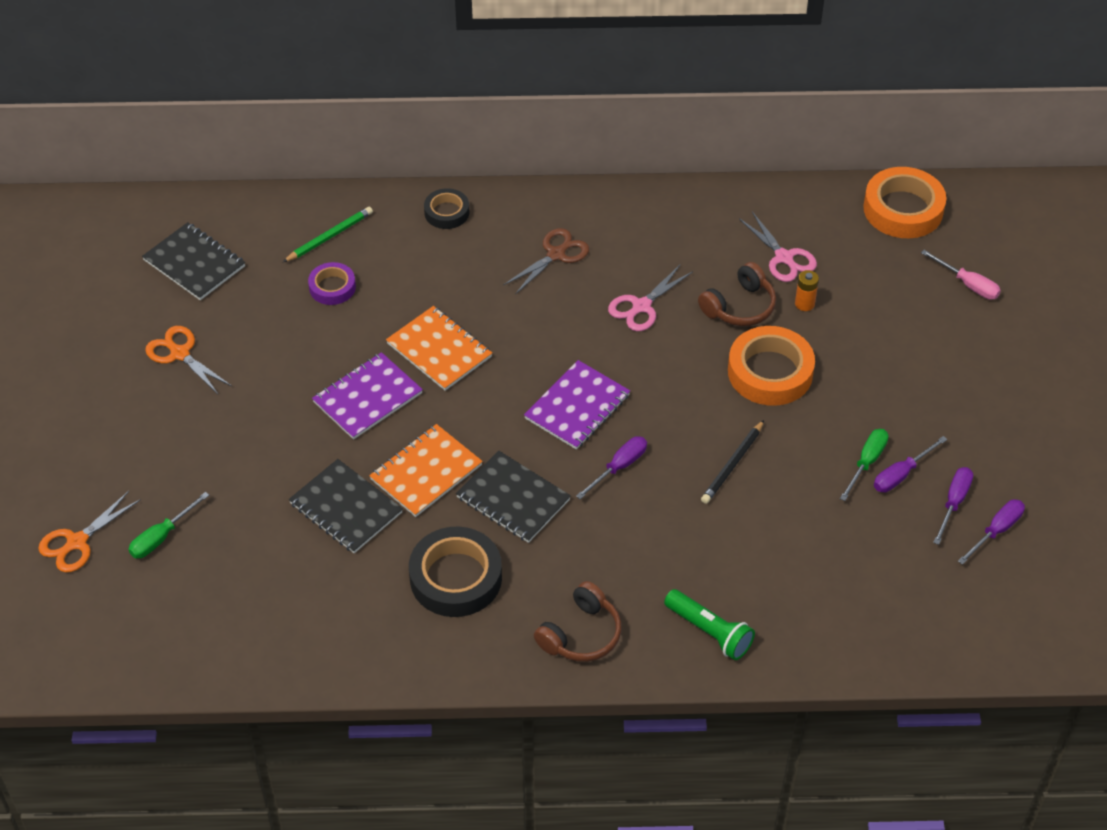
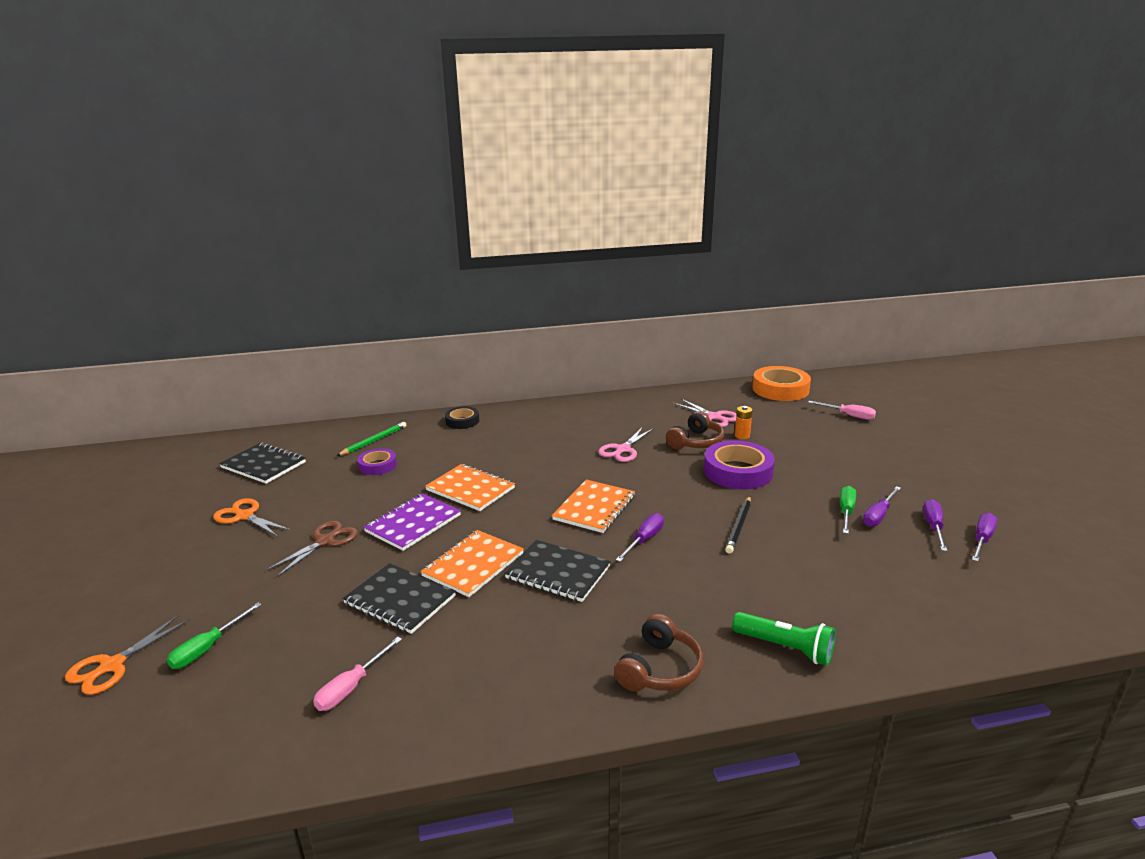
camera: 10 degrees left, 25 degrees down
black tape [409,527,502,617] -> none
brown scissors [503,228,589,294] -> brown scissors moved to [265,521,358,577]
purple notebook [524,360,630,450] -> orange notebook [552,480,635,533]
orange tape [728,326,815,406] -> purple tape [704,441,775,489]
none -> pink screwdriver [313,637,402,711]

